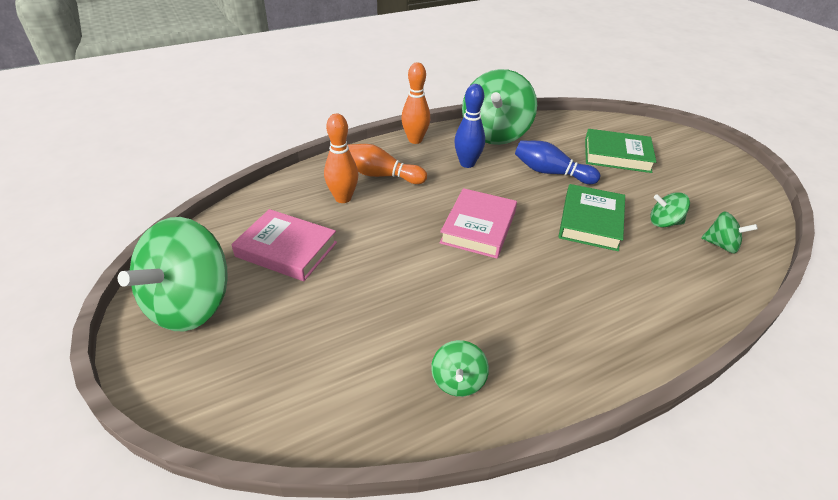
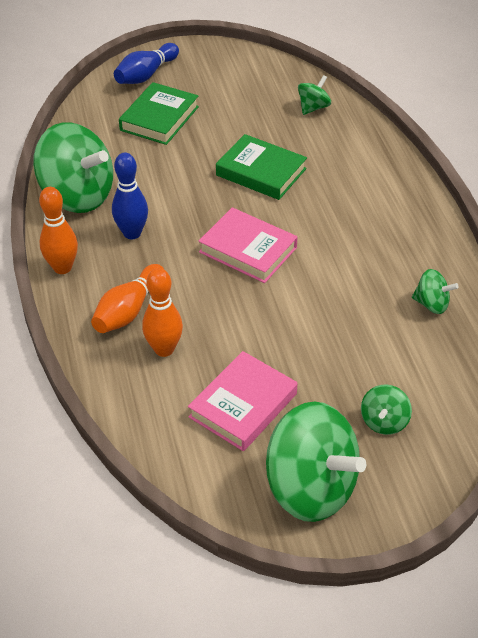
camera: 75 degrees left, 5 degrees up
blue bowling pin [515,141,600,184] -> blue bowling pin moved to [114,43,179,84]
green spinning top [650,192,690,227] -> green spinning top moved to [361,385,412,435]

